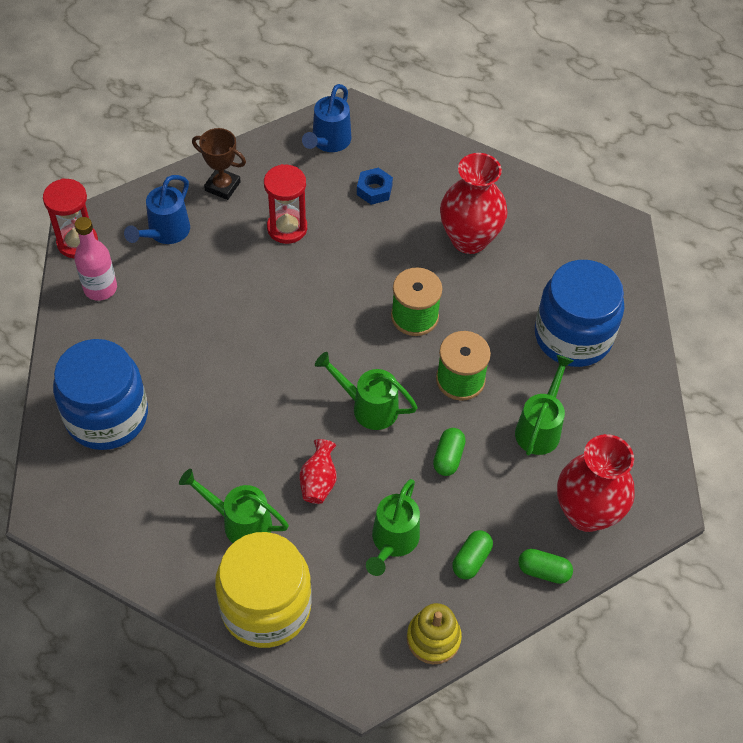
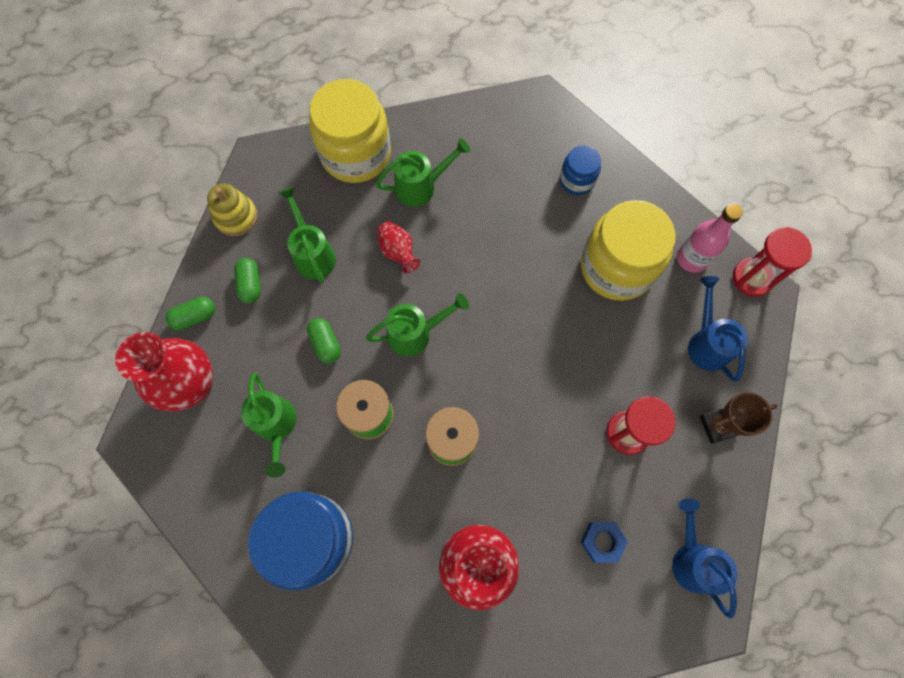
camera: 140 degrees right, 15 degrees up
blue jar [53,339,148,450] -> blue jar [560,146,601,195], size x0.50
none -> yellow jar [581,200,676,301]

